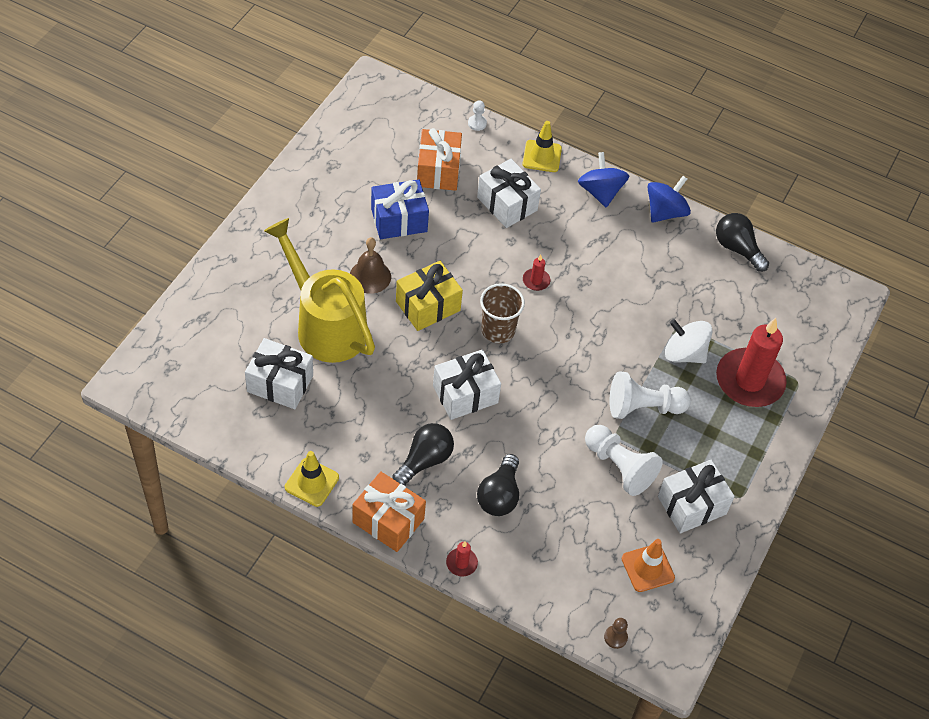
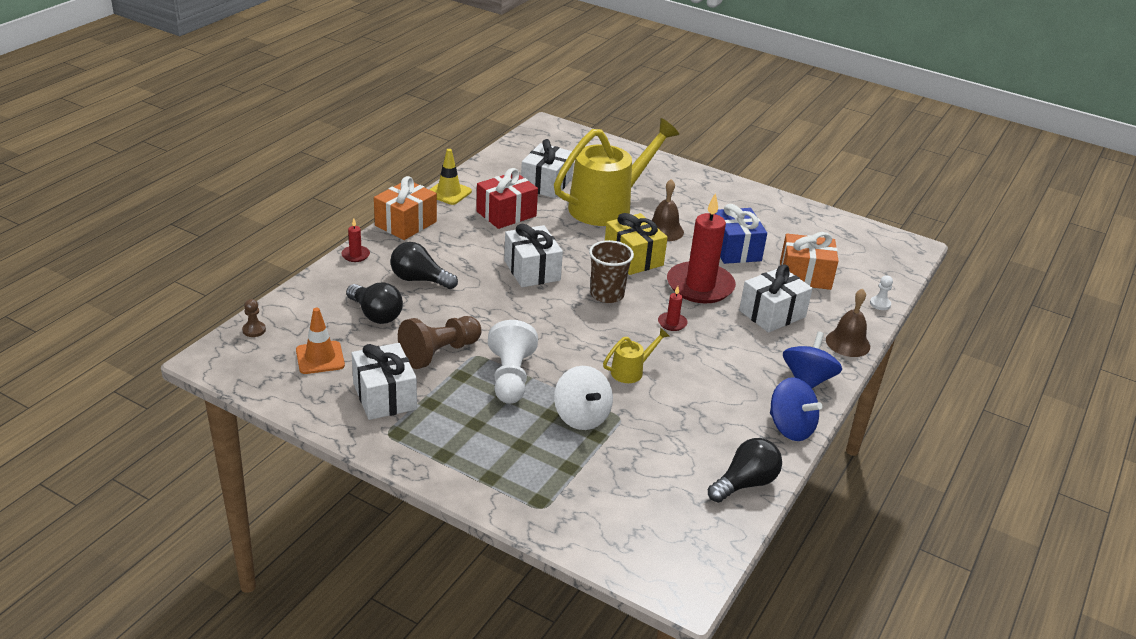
camera: 95 degrees right, 20 degrees down
black light bulb [392,423,454,486] -> black light bulb moved to [346,283,403,324]
yellow traffic cone [522,121,562,172] -> brown bell [826,288,870,357]
blue spinning top [578,152,629,207] -> blue spinning top turned 60 degrees counterclockwise [783,331,842,388]
white pawn [585,425,663,496] -> brown pawn [398,316,481,369]
white spinning top [665,319,712,363] -> white spinning top turned 120 degrees clockwise [554,366,613,430]
red candle [716,318,787,407] -> red candle moved to [667,193,736,304]
none -> red gift [476,168,538,229]
none -> yellow watering can [603,328,669,383]

